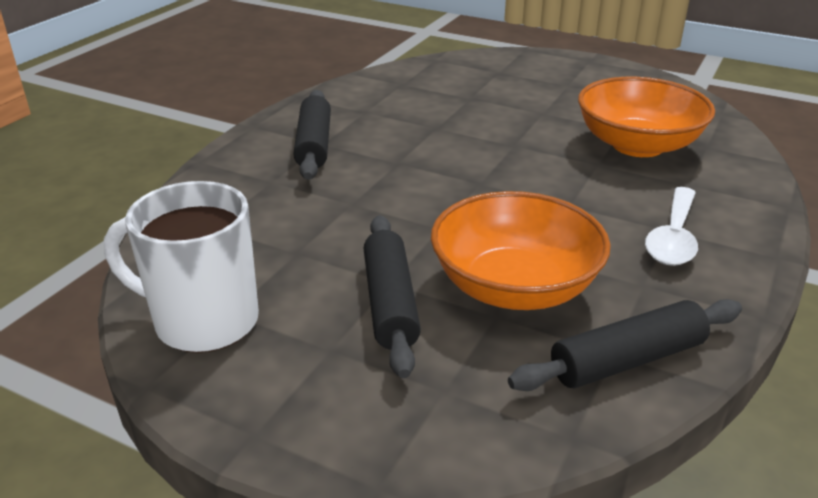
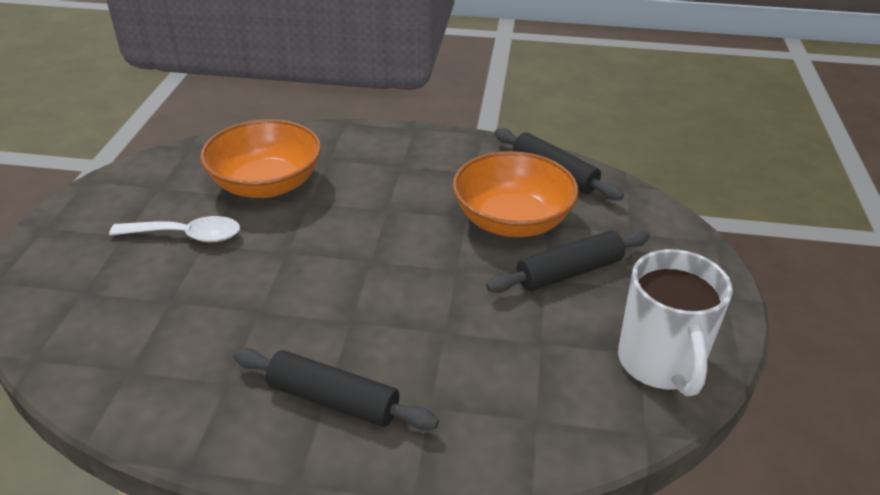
camera: 110 degrees left, 5 degrees up
black rolling pin [293,90,331,180] -> black rolling pin turned 45 degrees clockwise [233,348,439,430]
white spoon [645,187,698,266] -> white spoon moved to [109,216,240,242]

